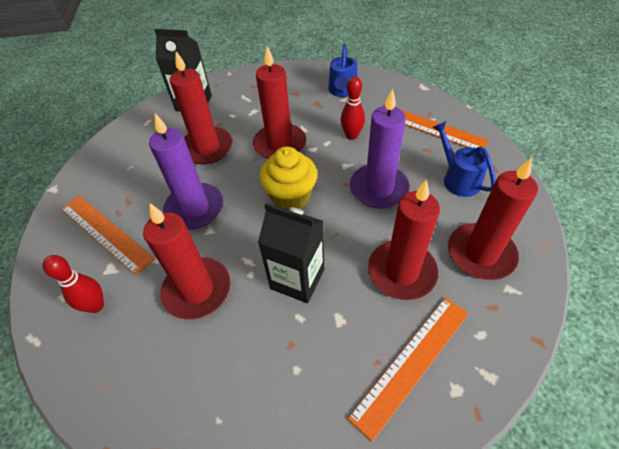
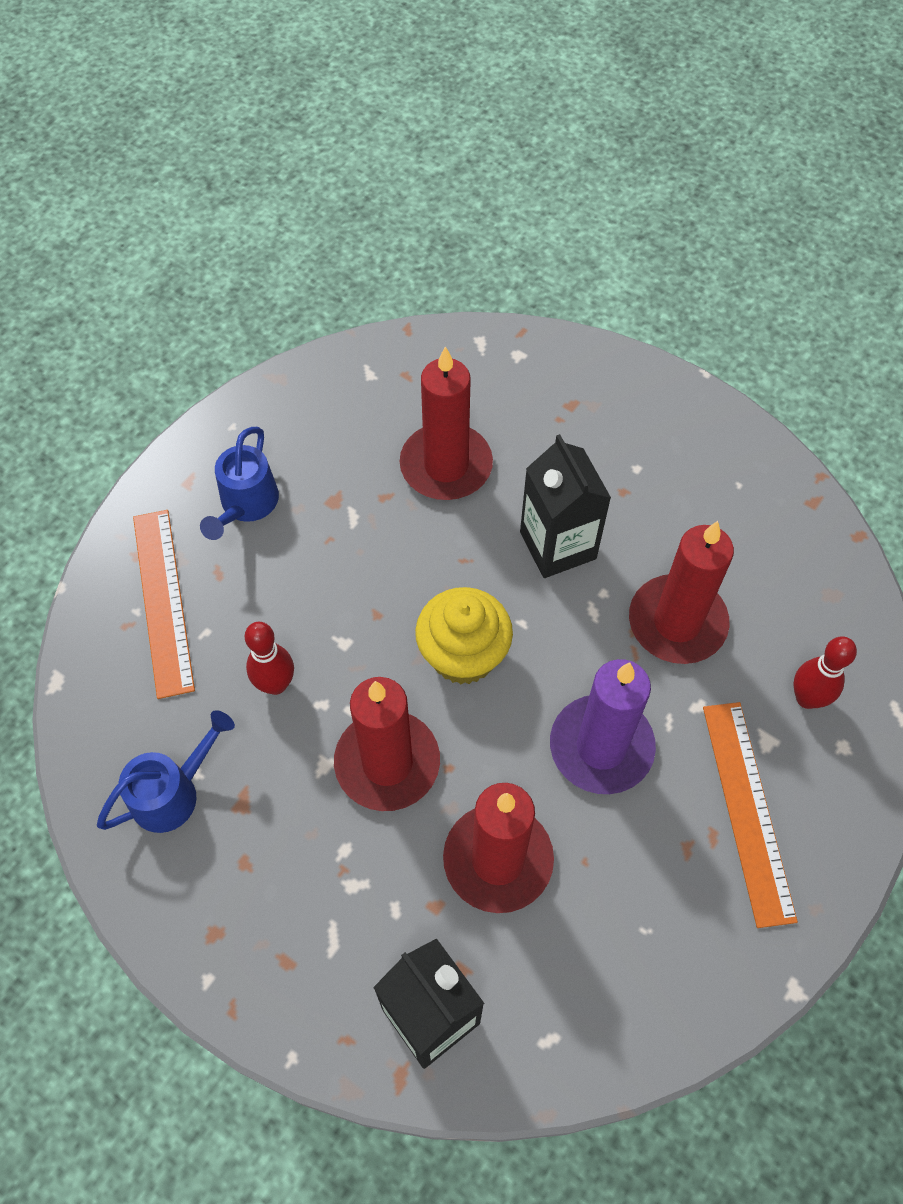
camera: 140 degrees left, 10 degrees up
orange ruler [347,297,469,442] -> none
purple candle [350,88,410,209] -> none
red candle [448,157,538,280] -> none

